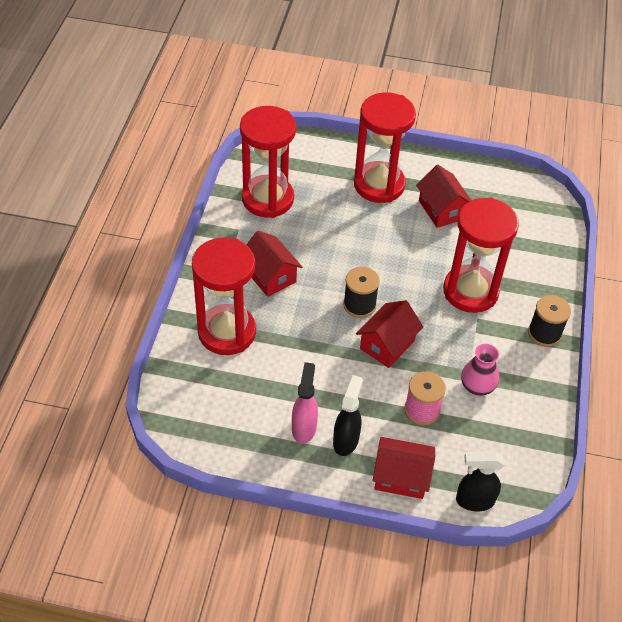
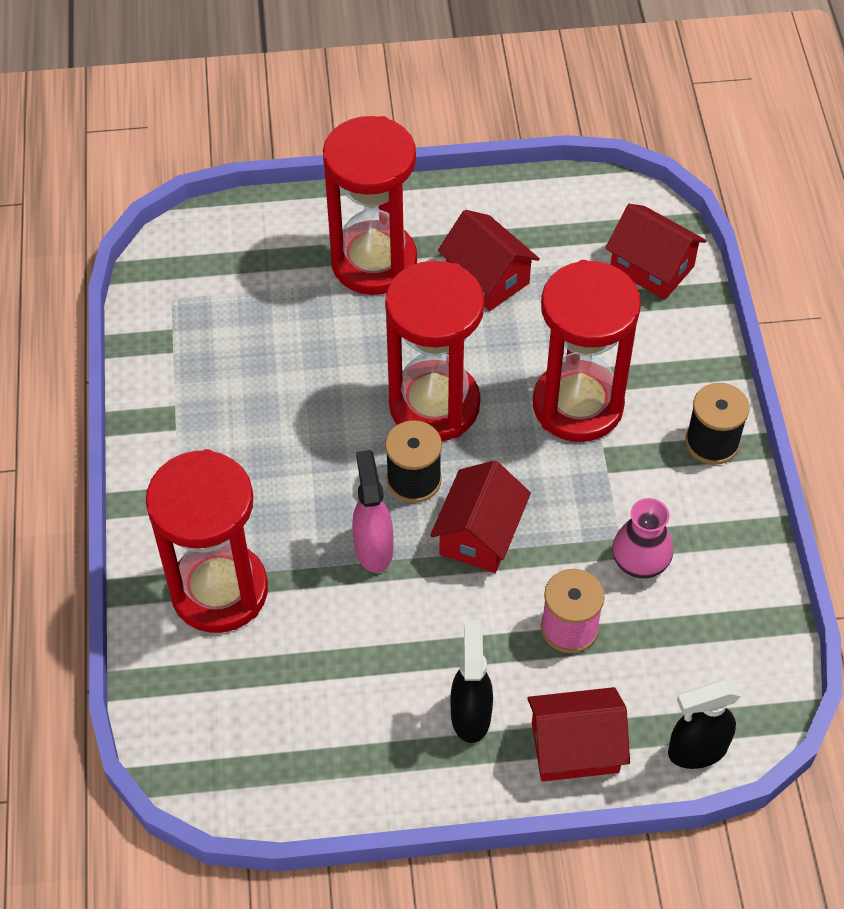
camera: 15 degrees left, 5 degrees up
red hourglass [240,106,296,218] -> red hourglass moved to [385,261,484,441]
red house [246,231,302,297] -> red house moved to [605,204,706,300]
pink spray bottle [292,362,318,444] -> pink spray bottle moved to [352,450,393,573]

